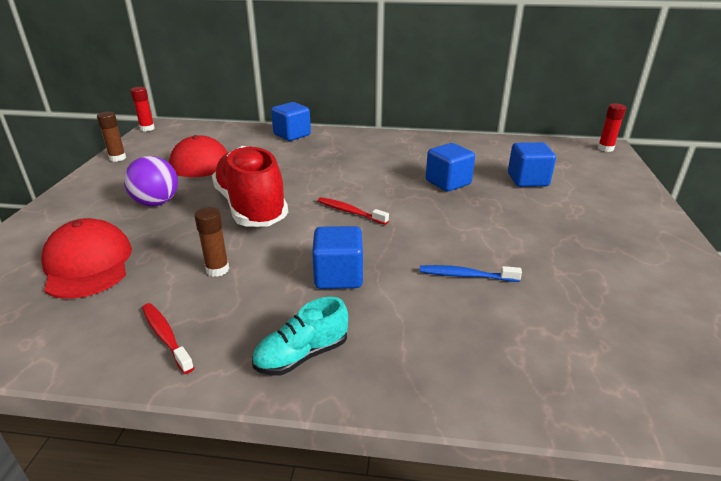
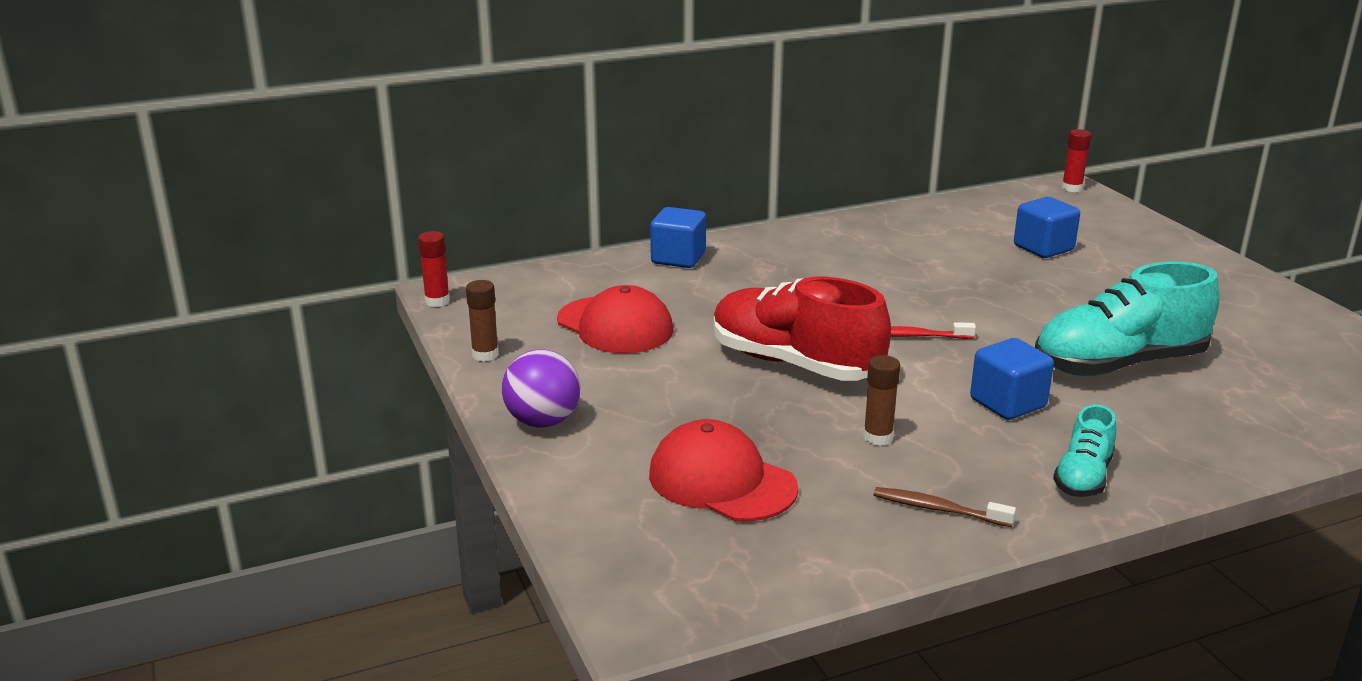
camera: 30 degrees left, 5 degrees down
purple ball [124,156,178,206] -> purple ball moved to [502,350,580,427]
red toothbrush [142,303,194,374] -> brown toothbrush [874,487,1016,527]
blue toothbrush [419,265,522,282] -> turquoise shoe [1035,262,1219,376]
blue cube [426,143,475,192] -> none

